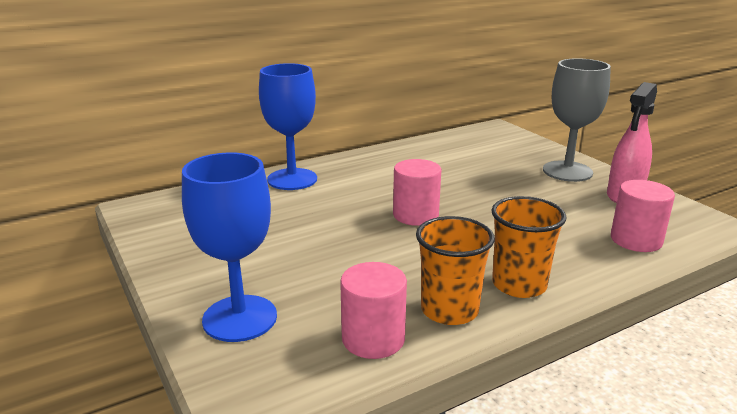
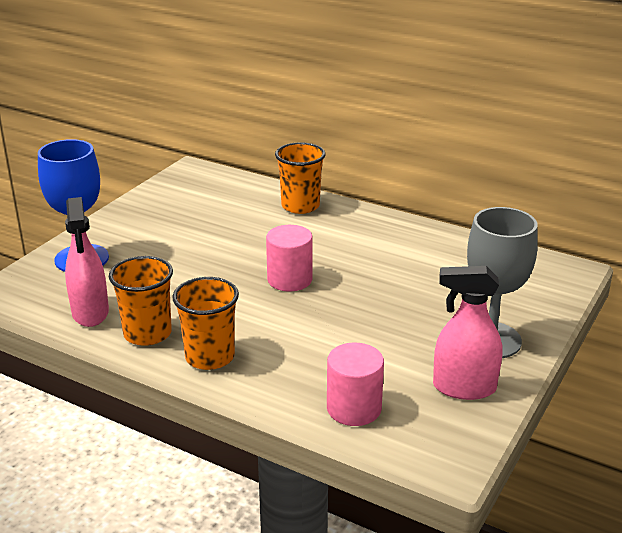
camera: 60 degrees right, 5 degrees up
blue goblet [259,63,317,190] -> orange cup [275,142,326,214]
pink cylinder [340,262,407,359] -> pink spray bottle [65,197,109,327]

